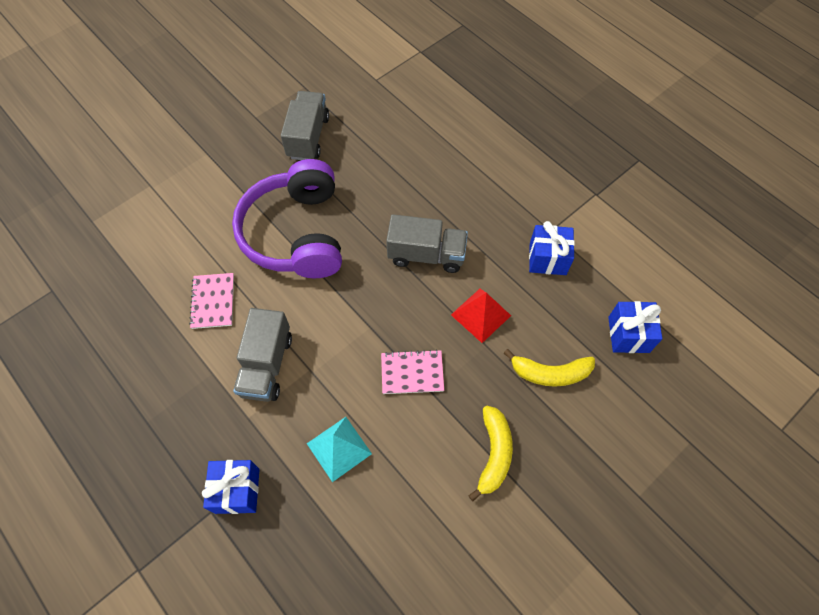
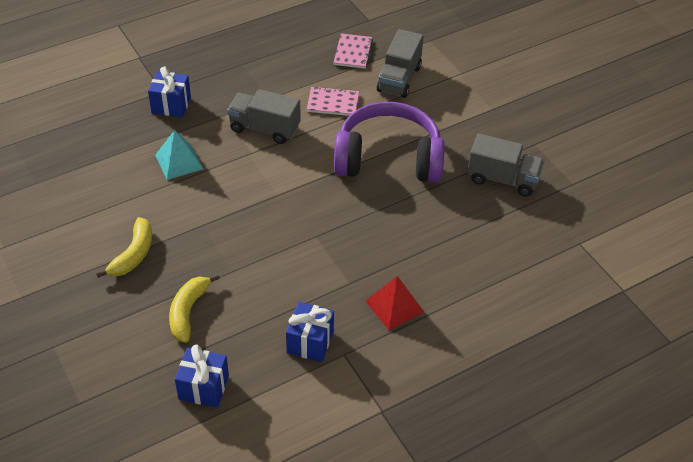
camera: 100 degrees right, 15 degrees down
pink notebook [381,350,444,394] -> pink notebook moved to [334,34,373,69]
grey truck [386,214,468,273] -> grey truck moved to [377,29,424,98]
red pyramid [451,289,511,343] -> red pyramid moved to [365,276,424,330]
yellow banana [468,405,513,501] -> yellow banana turned 90 degrees counterclockwise [96,217,152,278]

